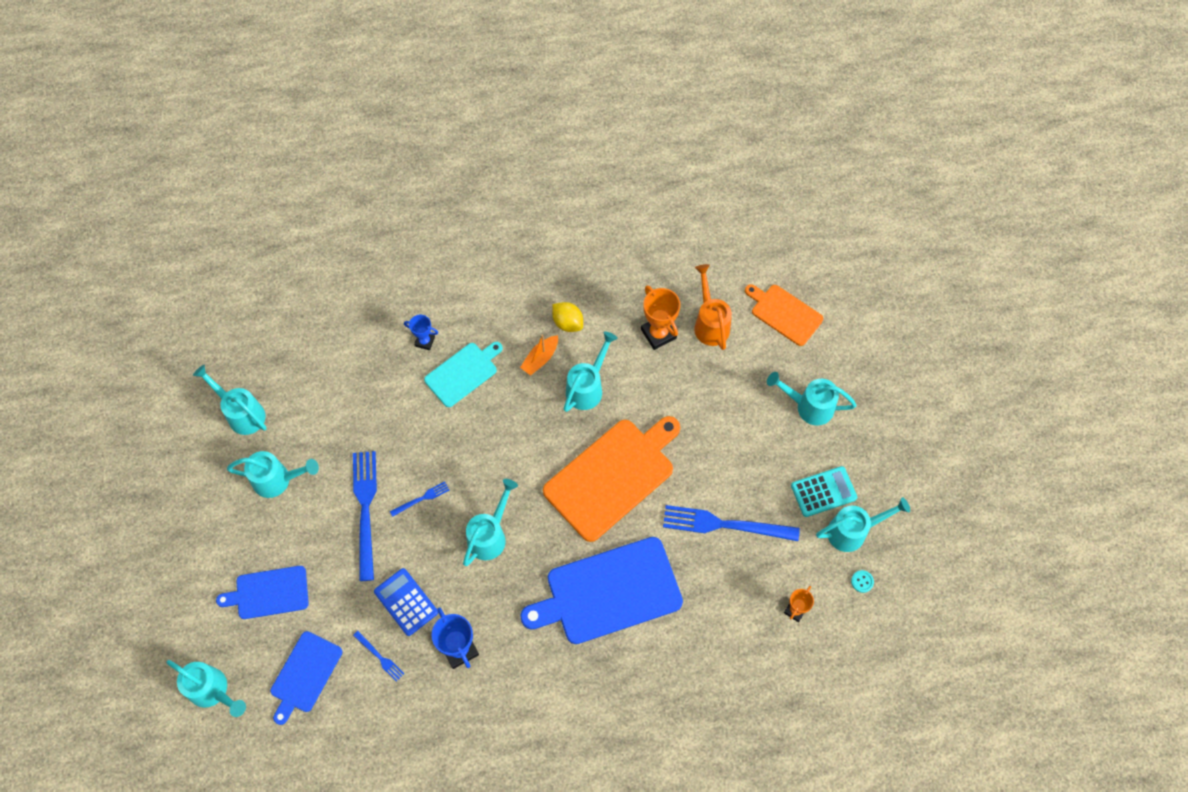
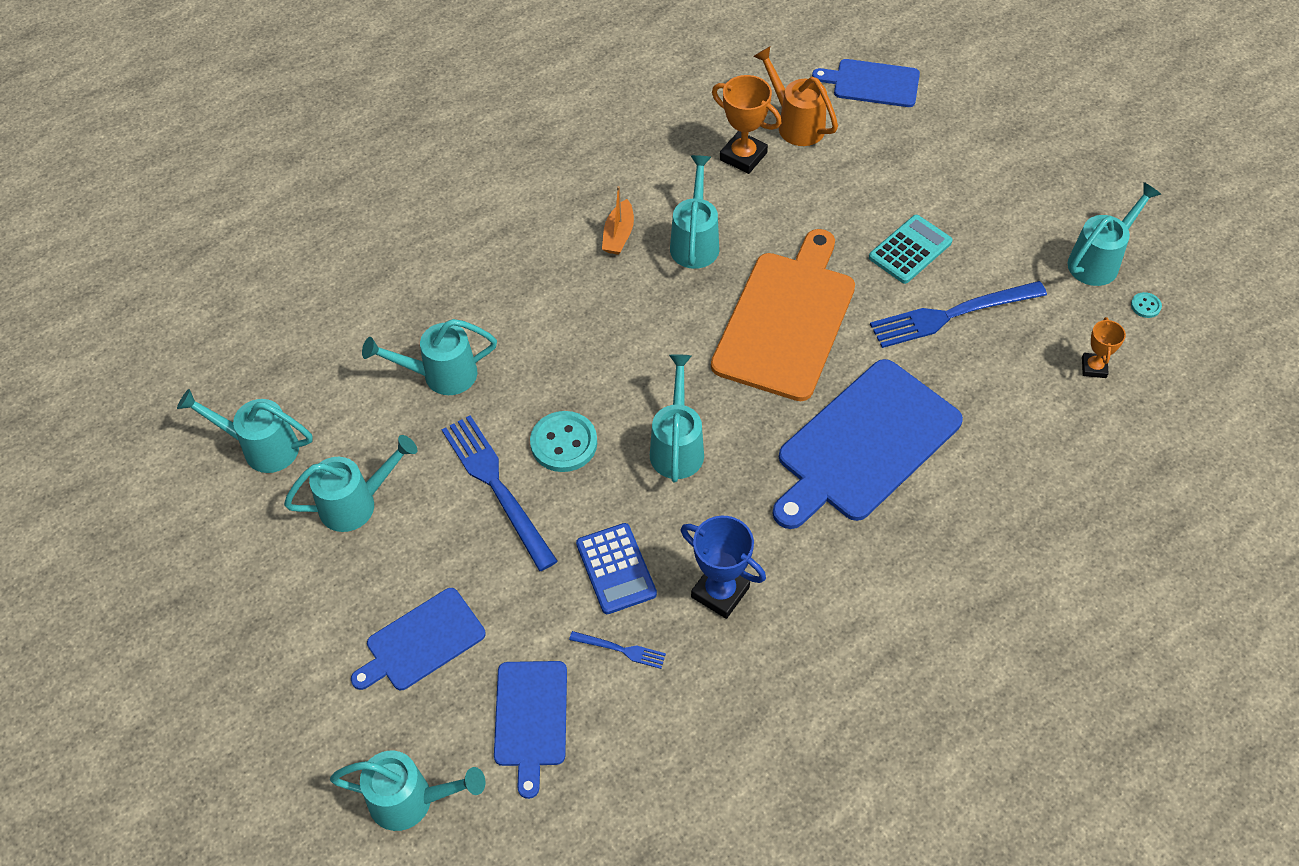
camera: 25 degrees left, 10 degrees down
blue calculator [374,568,438,636] -> blue calculator turned 135 degrees counterclockwise [576,523,657,614]
blue fork [390,481,449,517] -> turquoise button [530,411,597,472]
blue trophy [404,315,438,350] -> none
turquoise cutting board [424,342,503,407] -> none
yellow lemon [552,302,583,332] -> none
orange cutting board [745,284,824,346] -> blue cutting board [812,59,920,107]
turquoise watering can [767,372,857,426] -> turquoise watering can moved to [362,319,497,395]
turquoise calculator [791,466,857,517] -> turquoise calculator moved to [869,215,953,284]

